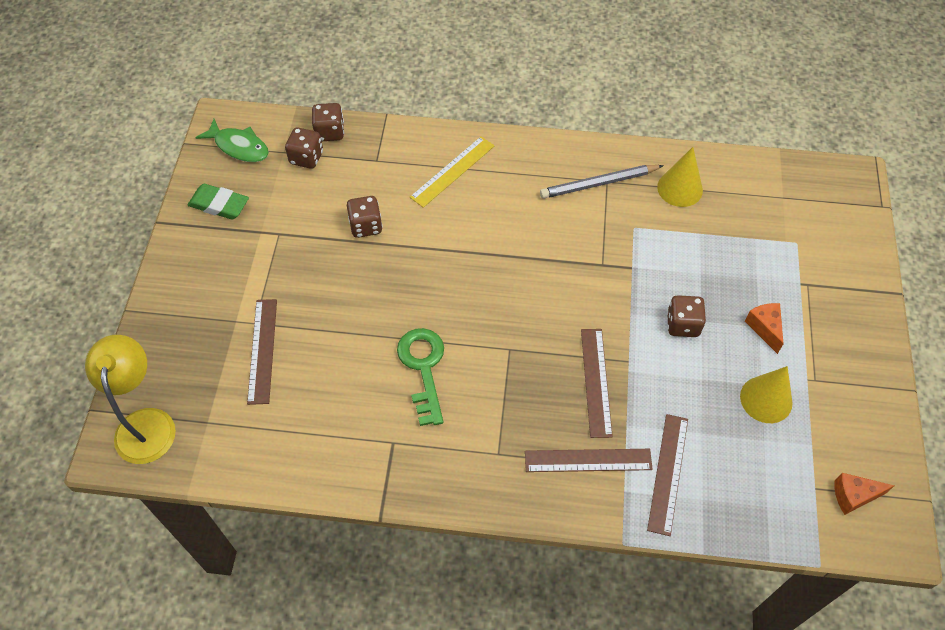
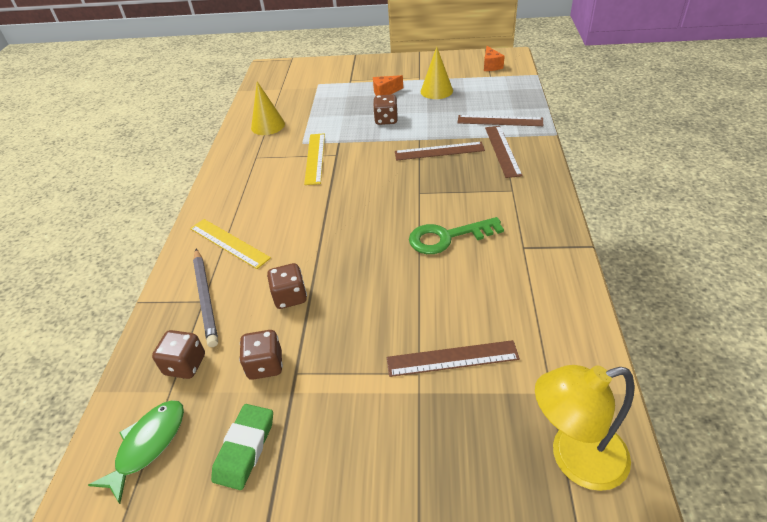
camera: 90 degrees left, 15 degrees down
brown dice [312,103,344,141] -> brown dice moved to [239,330,283,380]
grey pencil [540,165,664,199] -> grey pencil moved to [193,249,218,347]
none -> yellow ruler [304,133,325,185]

